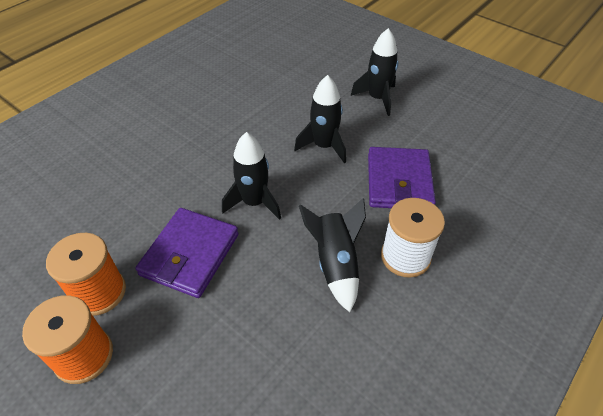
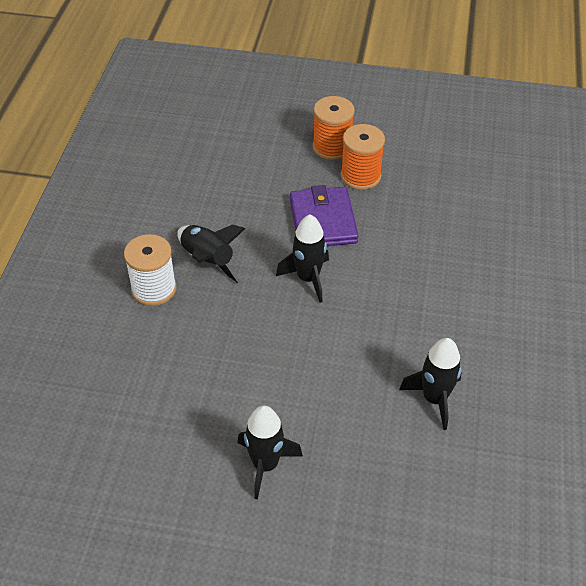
camera: 150 degrees right, 0 degrees up
black rocket [294,75,346,163] -> black rocket moved to [399,338,462,430]
purple wallet [368,147,436,208] -> none

